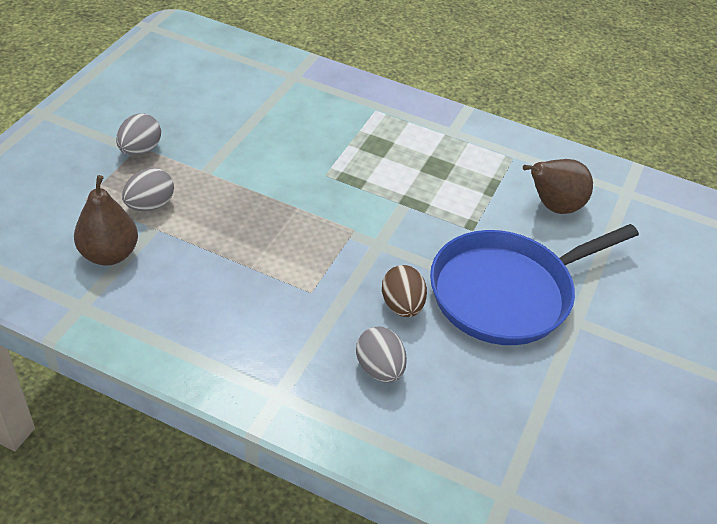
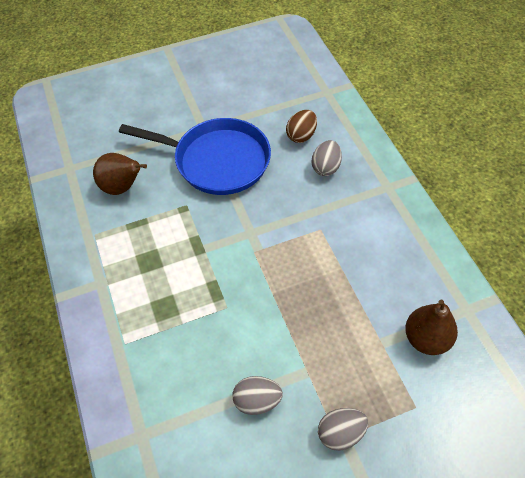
camera: 130 degrees left, 10 degrees up
grey egg [122,168,174,211] -> grey egg moved to [233,376,283,415]
brown egg [382,265,427,317] -> brown egg moved to [286,110,317,143]

